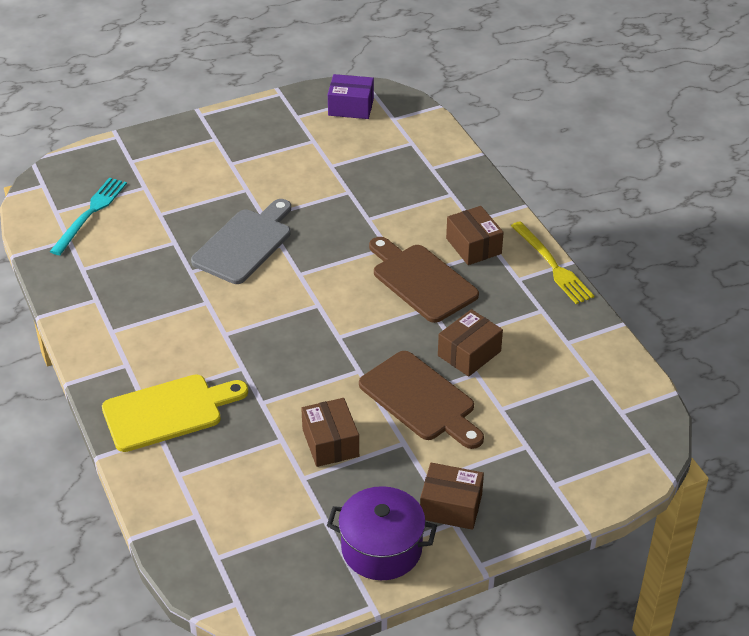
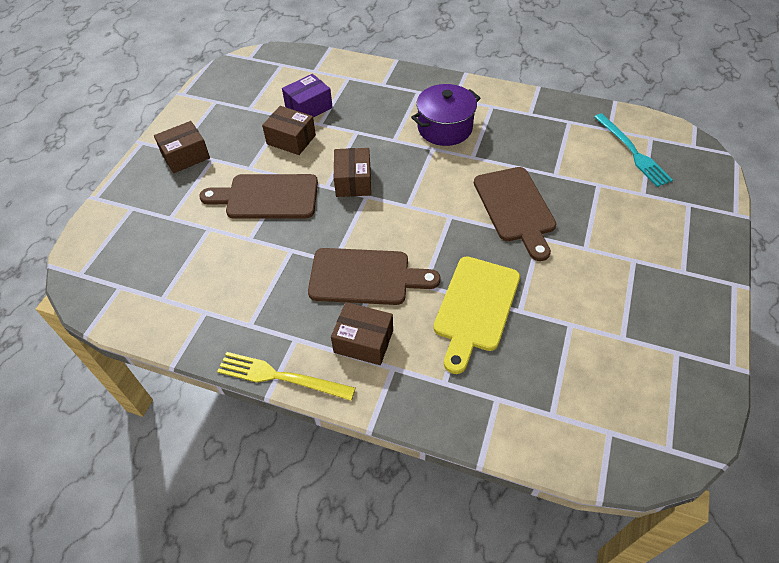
camera: 135 degrees right, 10 degrees up
yellow cutting board [102,374,248,452] -> yellow cutting board moved to [433,256,520,374]
grey cutting board [191,199,291,284] -> brown cutting board [474,167,556,261]
purple pot [327,486,437,580] -> purple pot moved to [411,84,481,146]
purple box [328,74,374,119] -> purple box moved to [282,74,333,118]
brown box [438,309,503,377] -> brown box moved to [334,148,371,197]

